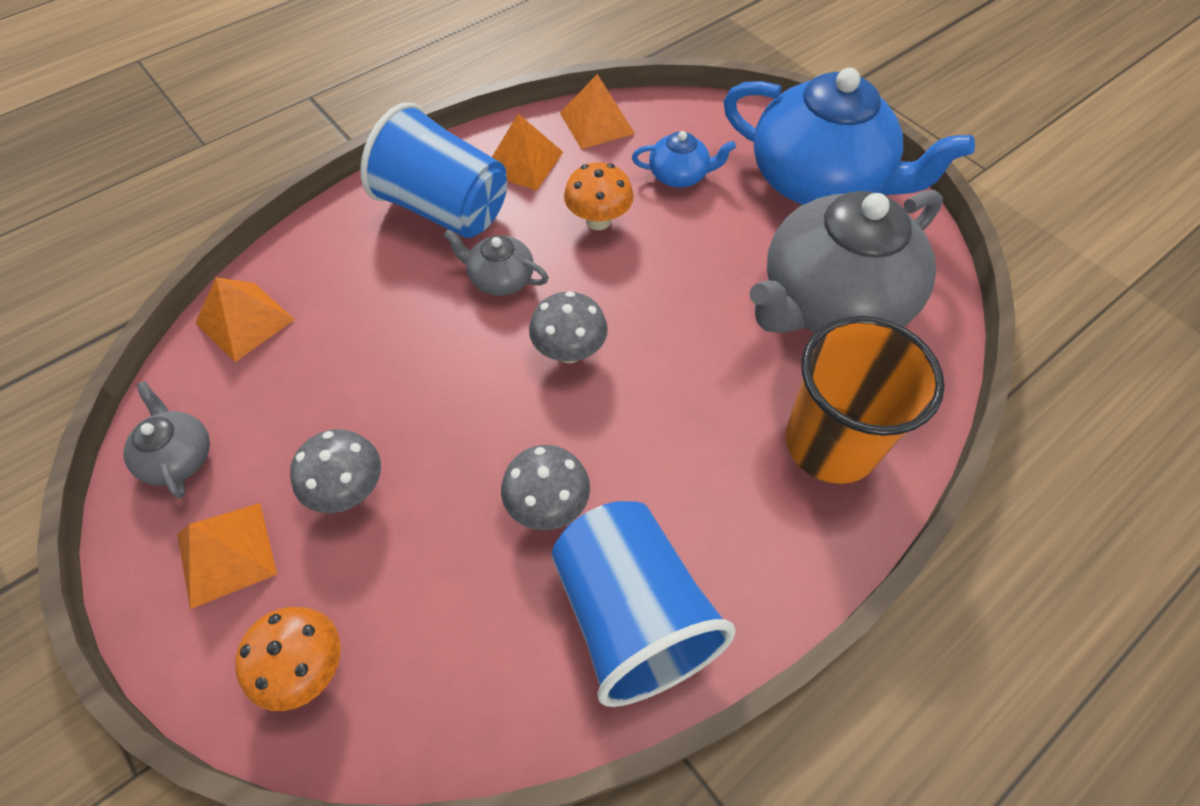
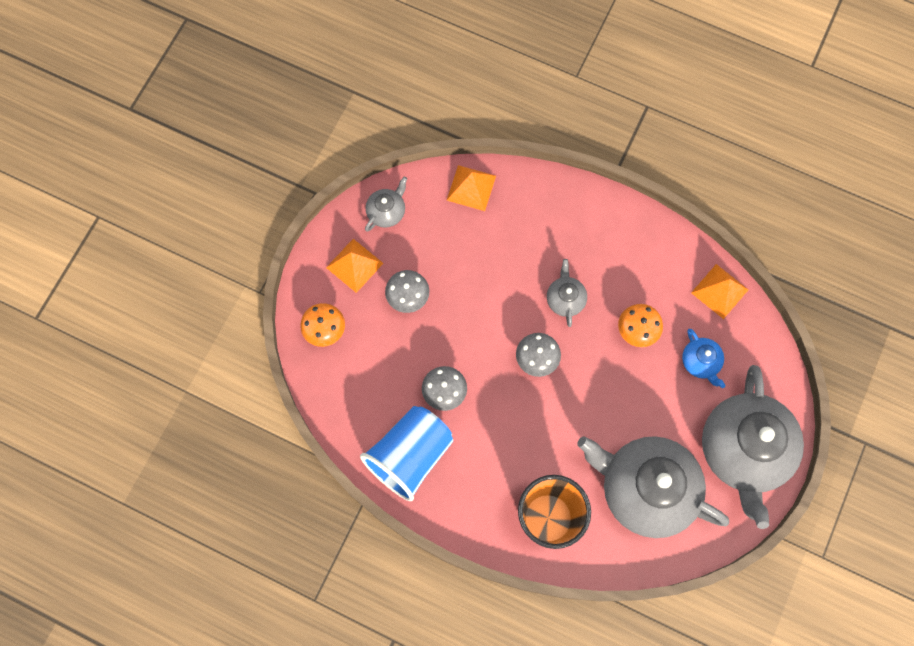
camera: 65 degrees right, 15 degrees up
blue cup [360,102,507,238] -> none
orange pyramid [492,114,563,191] -> none
blue teapot [723,68,975,205] -> grey teapot [702,365,804,529]

